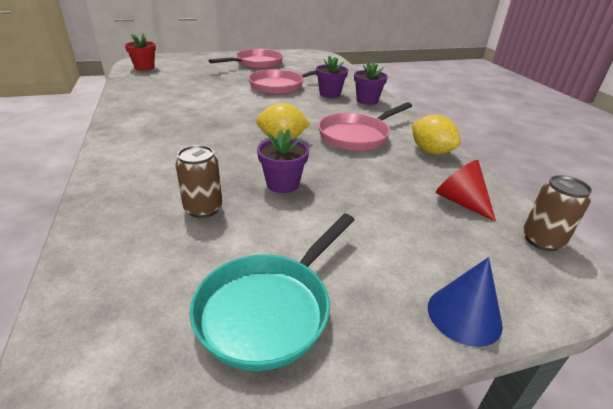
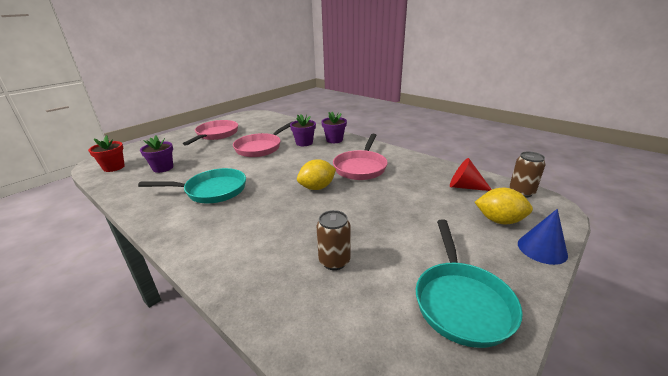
camera: 30 degrees left, 5 degrees down
purple flower pot [257,129,309,193] -> purple flower pot moved to [140,135,173,173]
yellow lemon [412,115,460,155] -> yellow lemon moved to [475,188,533,224]
none -> turquoise pan [138,168,246,203]

